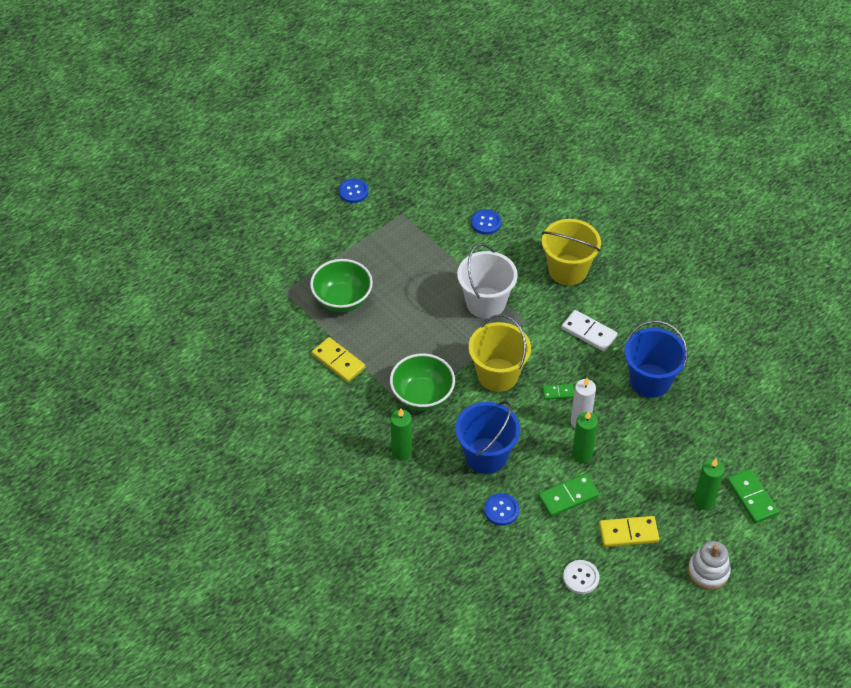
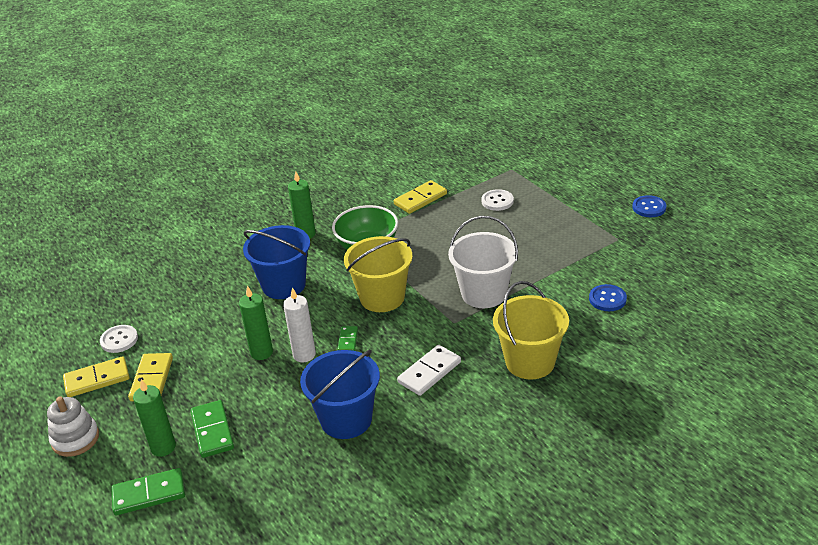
camera: 100 degrees right, 15 degrees down
green bowl [310,259,373,312] -> white button [481,189,514,211]
blue button [484,493,519,526] -> none
green domino [538,474,599,517] -> green domino moved to [191,400,234,458]
none -> yellow domino [63,356,129,397]

